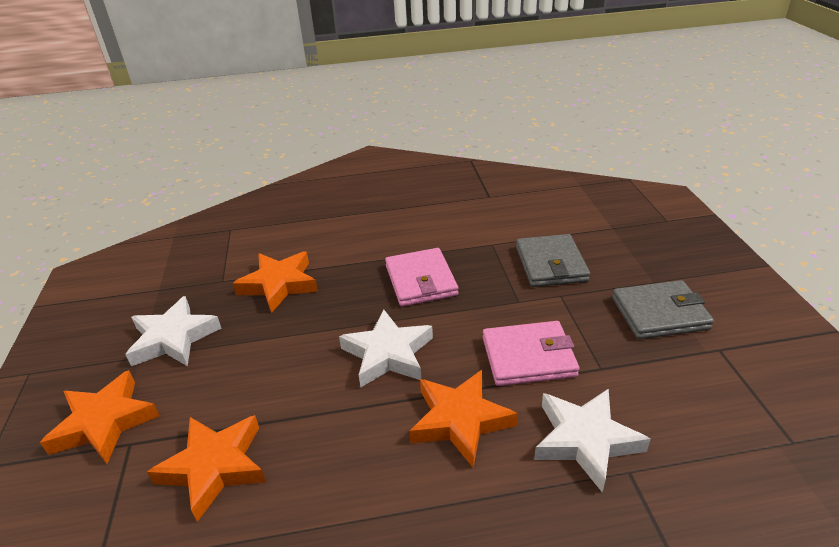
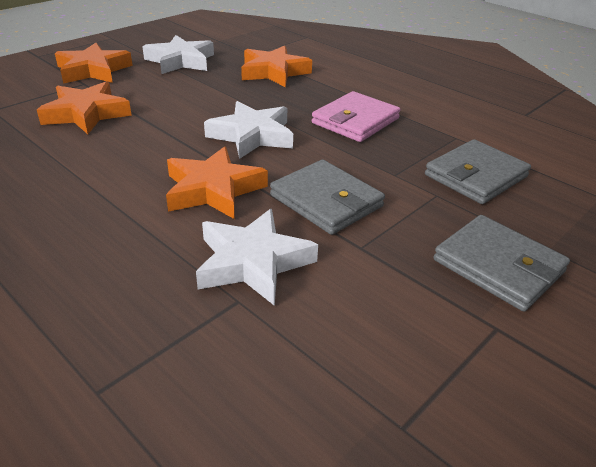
camera: 50 degrees right, 0 degrees up
pink wallet [483,321,580,386] -> grey wallet [270,159,385,235]

